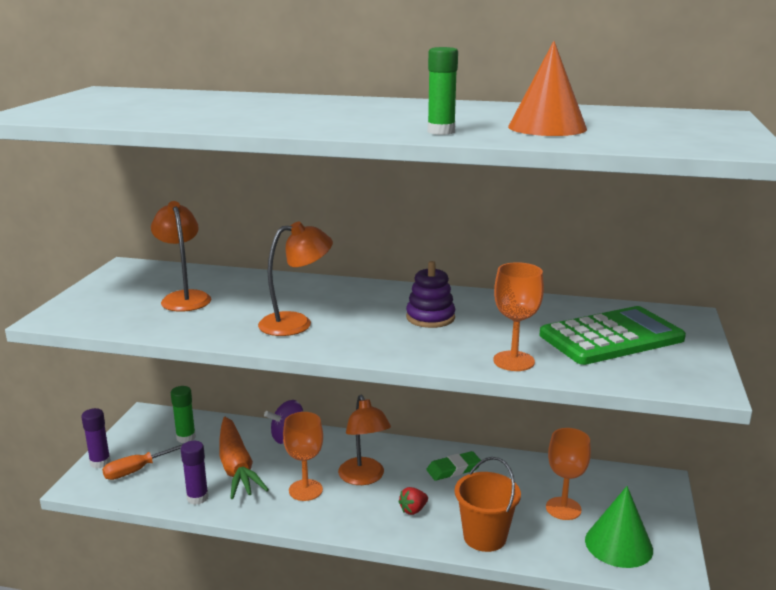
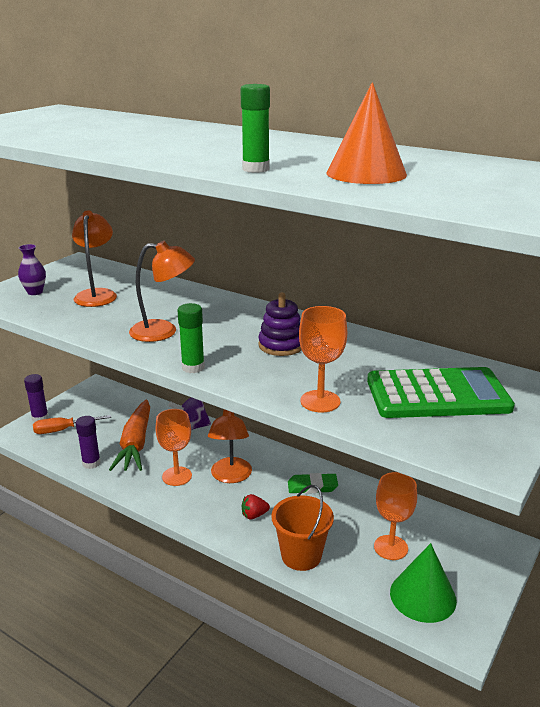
camera: 20 degrees right, 5 degrees up
green glue stick [171,386,196,443] -> green glue stick moved to [177,303,205,373]
none -> purple vase [18,244,46,295]

